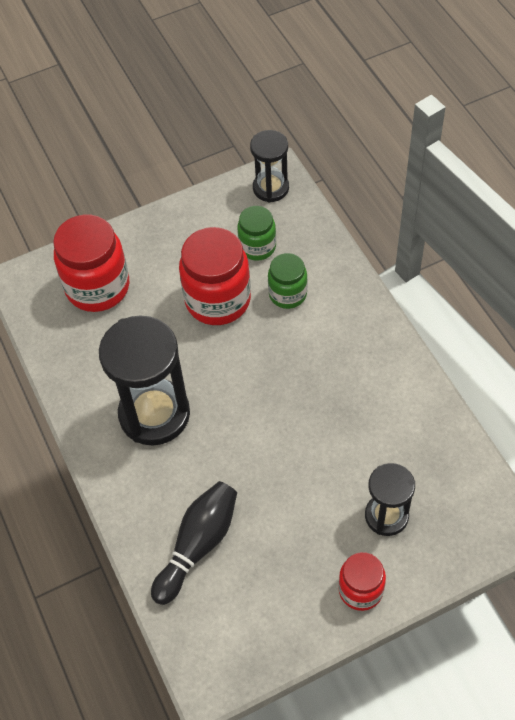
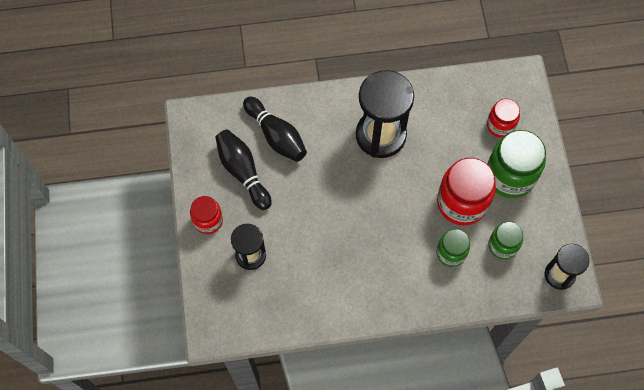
camera: 105 degrees right, 10 degrees up
red jar [53,215,129,312] -> red jar [487,99,520,138], size x0.58
none -> black bowling pin [215,129,272,210]
none -> green jar [488,130,546,198]

